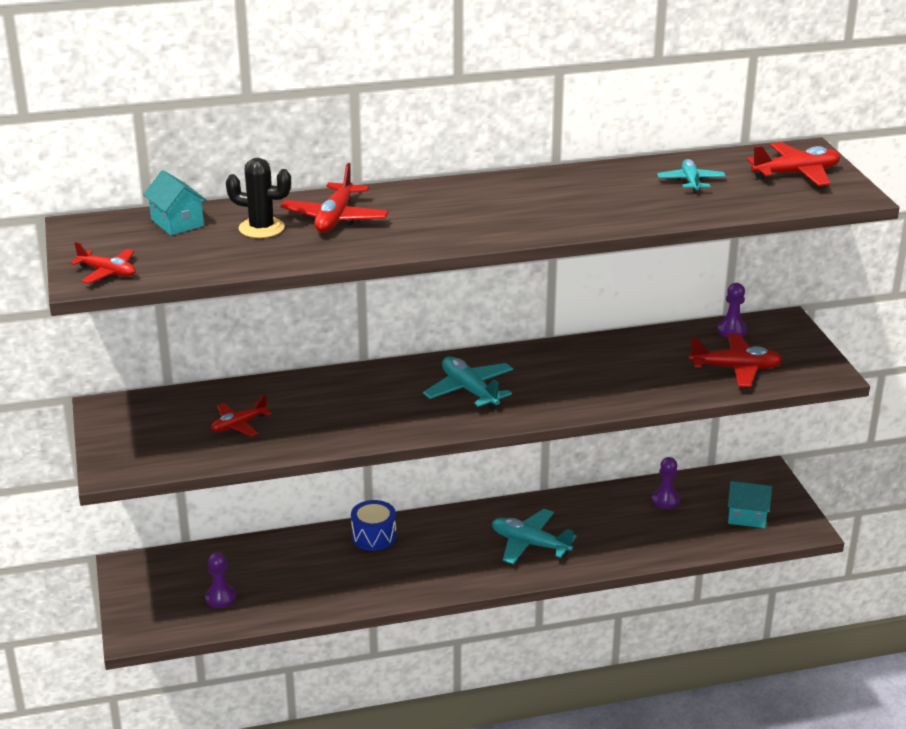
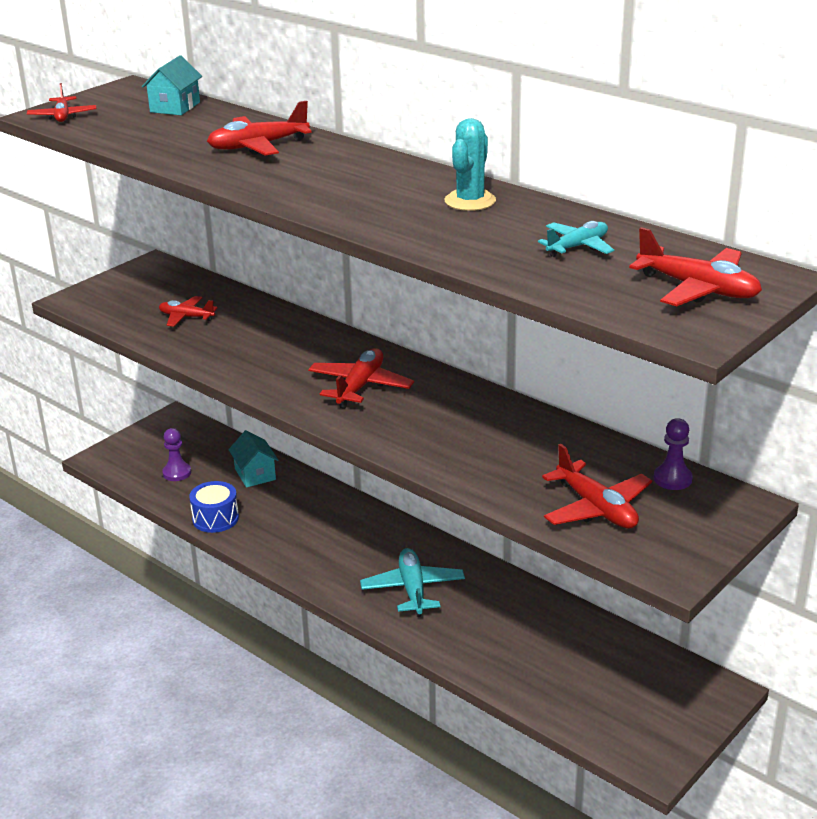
camera: 55 degrees right, 0 degrees up
black cactus [226,158,291,238] -> none
blue drum [351,500,396,551] -> blue drum moved to [189,481,239,533]
turquoise plane [423,356,513,410] -> red plane [308,348,414,409]
purple pawn [652,457,680,509] -> none
turquoise house [728,481,772,528] -> turquoise house moved to [228,430,279,488]
none -> turquoise cactus [445,118,496,211]

